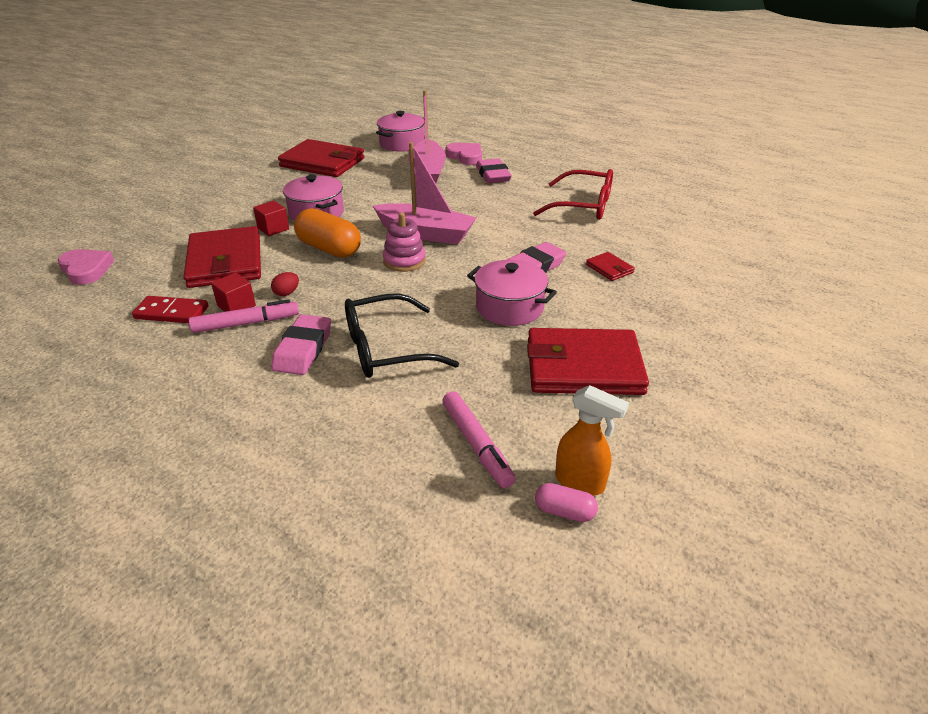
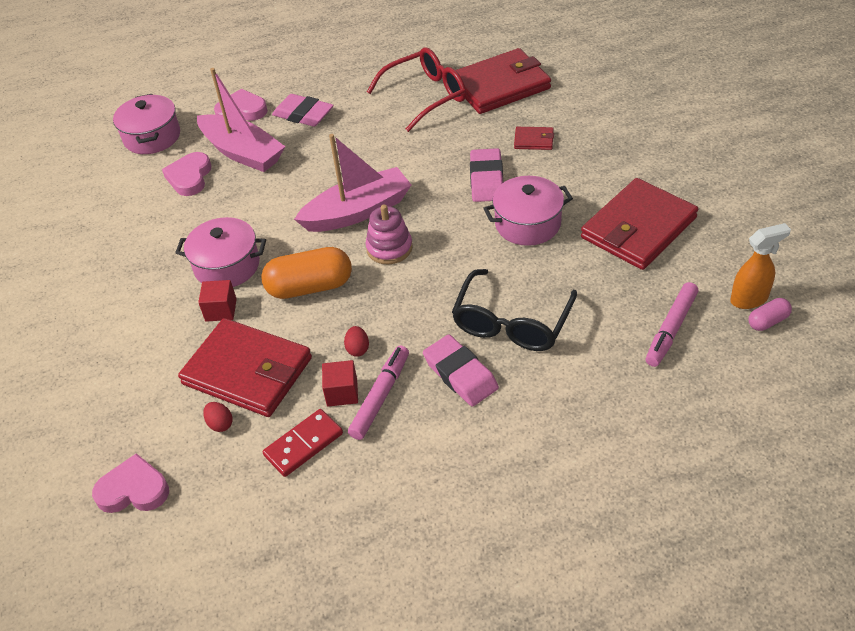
camera: 45 degrees left, 10 degrees up
red wallet [278,139,364,177] -> red wallet moved to [456,48,551,114]
pink marker [442,391,516,488] -> pink marker turned 105 degrees clockwise [645,282,698,367]
none -> pink heart [162,152,211,196]
none -> red egg [203,402,233,432]

